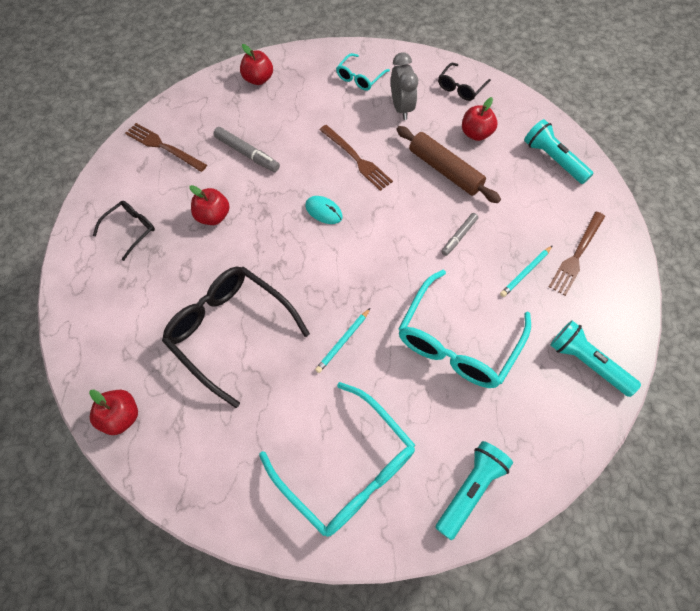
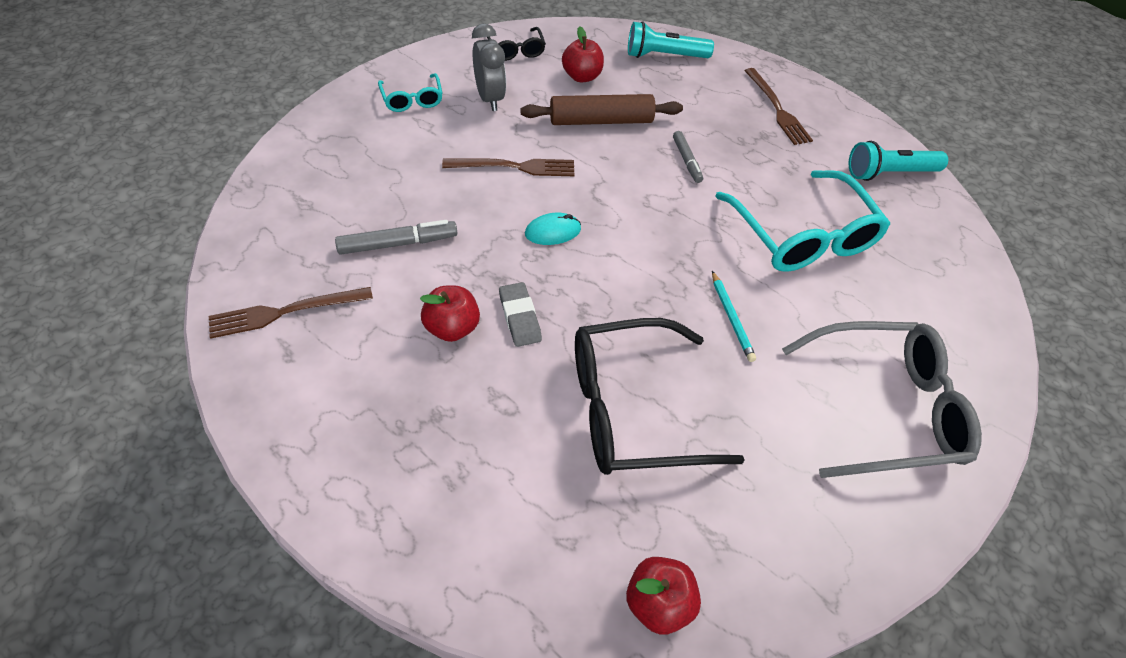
camera: 55 degrees left, 10 degrees down
black glasses [93,201,155,261] -> none
red apple [240,44,273,85] -> none
turquoise glasses [259,382,415,537] -> grey glasses [782,321,982,478]
grey clock [391,52,418,120] -> grey clock turned 45 degrees clockwise [472,23,506,111]
turquoise flashlight [436,441,513,540] -> none
turquoise pencil [500,245,553,297] -> none
none -> grey eraser [499,282,542,347]

